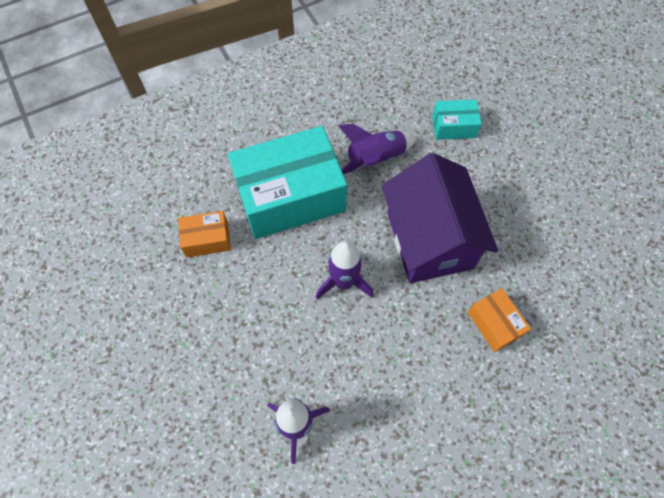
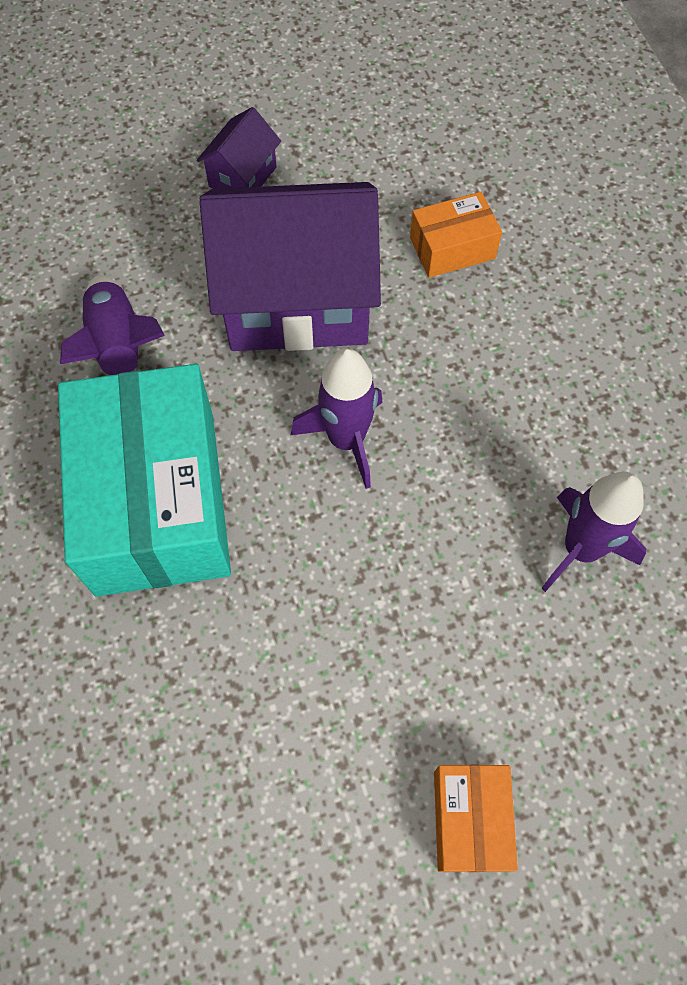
camera: 80 degrees left, 0 degrees up
orange box [178,211,231,257] -> orange box moved to [434,765,518,872]
turquoise box [432,100,482,140] -> none
none -> purple house [196,107,281,189]

